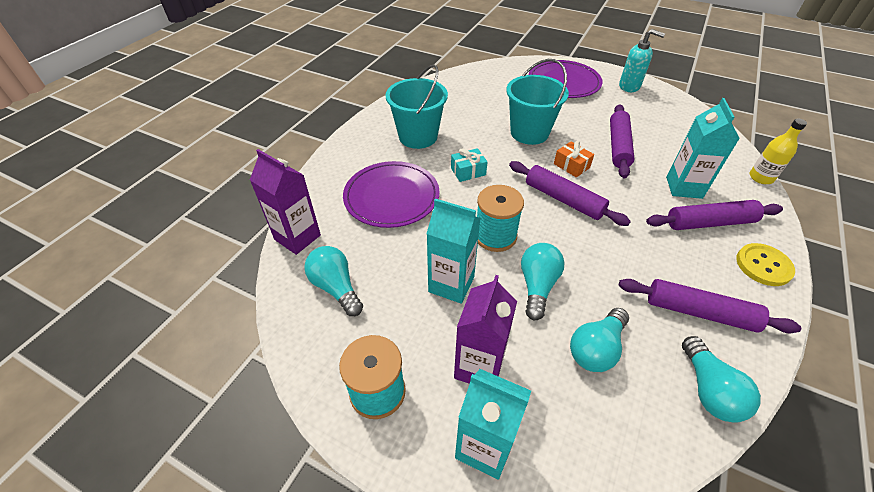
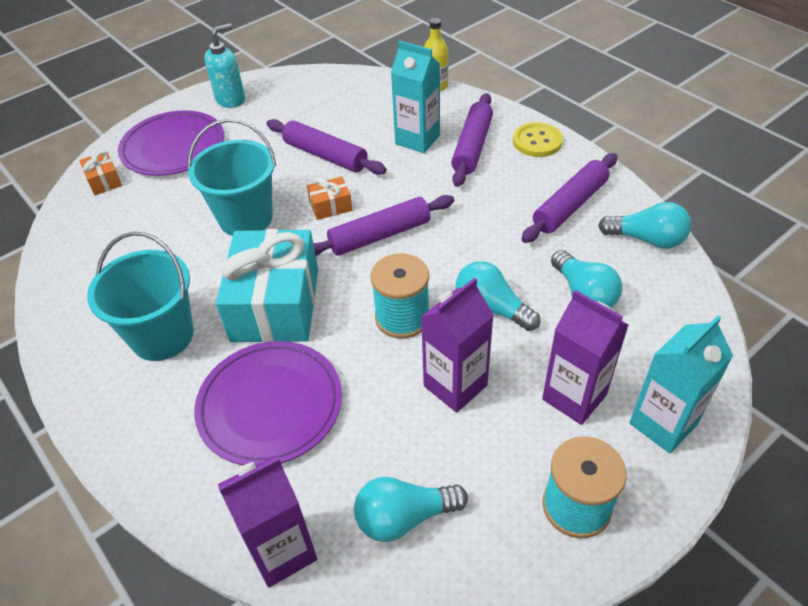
camera: 65 degrees left, 0 degrees up
turquoise carton [427,198,481,304] -> purple carton [421,278,494,413]
turquoise gift [451,148,487,182] -> turquoise gift [216,229,318,342], size x2.32
none -> orange gift [79,151,122,195]

